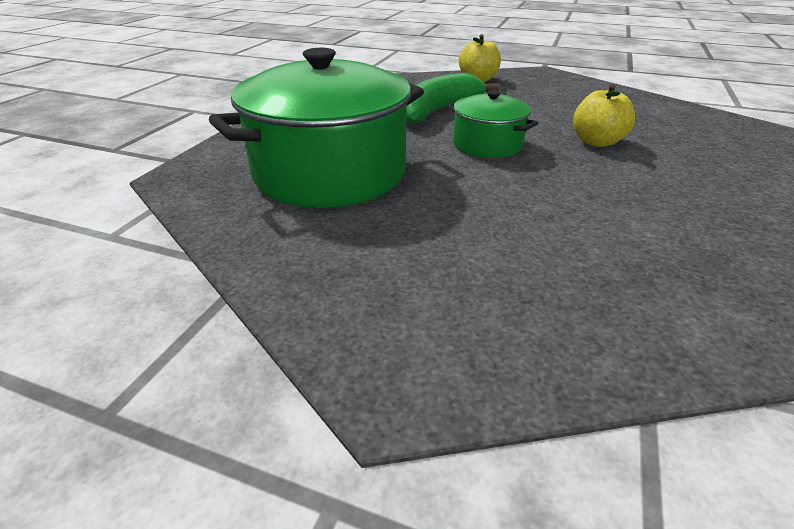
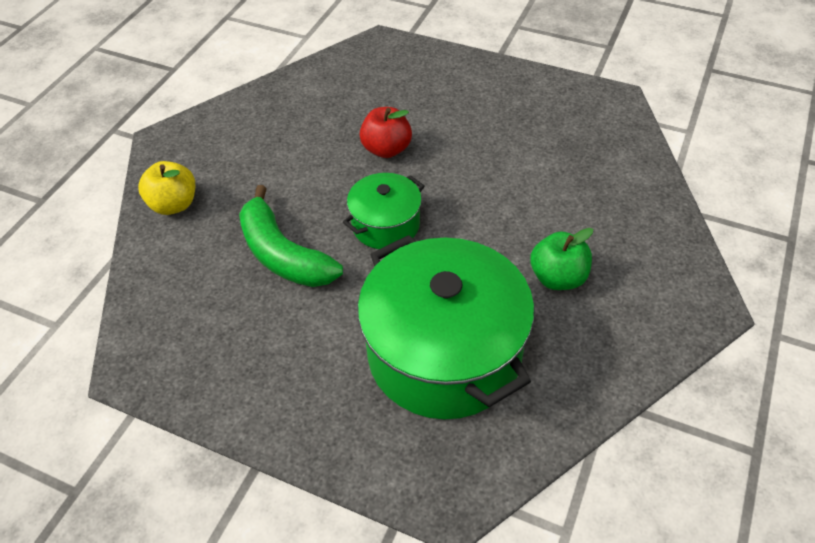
camera: 85 degrees left, 15 degrees up
yellow apple [573,84,636,147] -> red apple [360,107,412,158]
none -> green apple [530,228,593,290]

